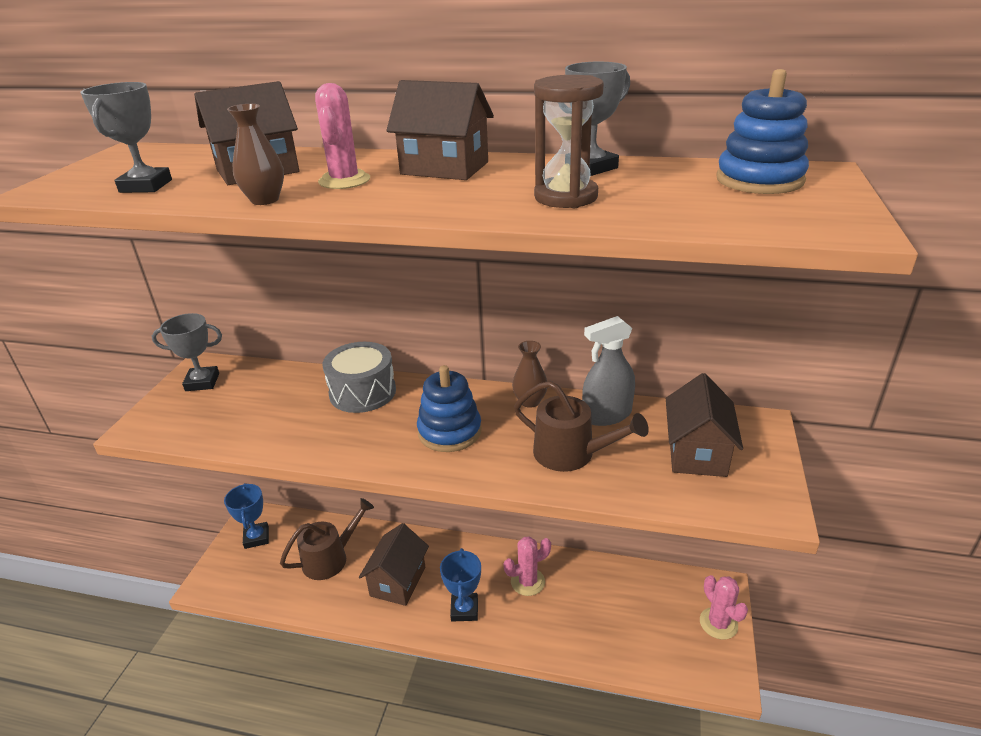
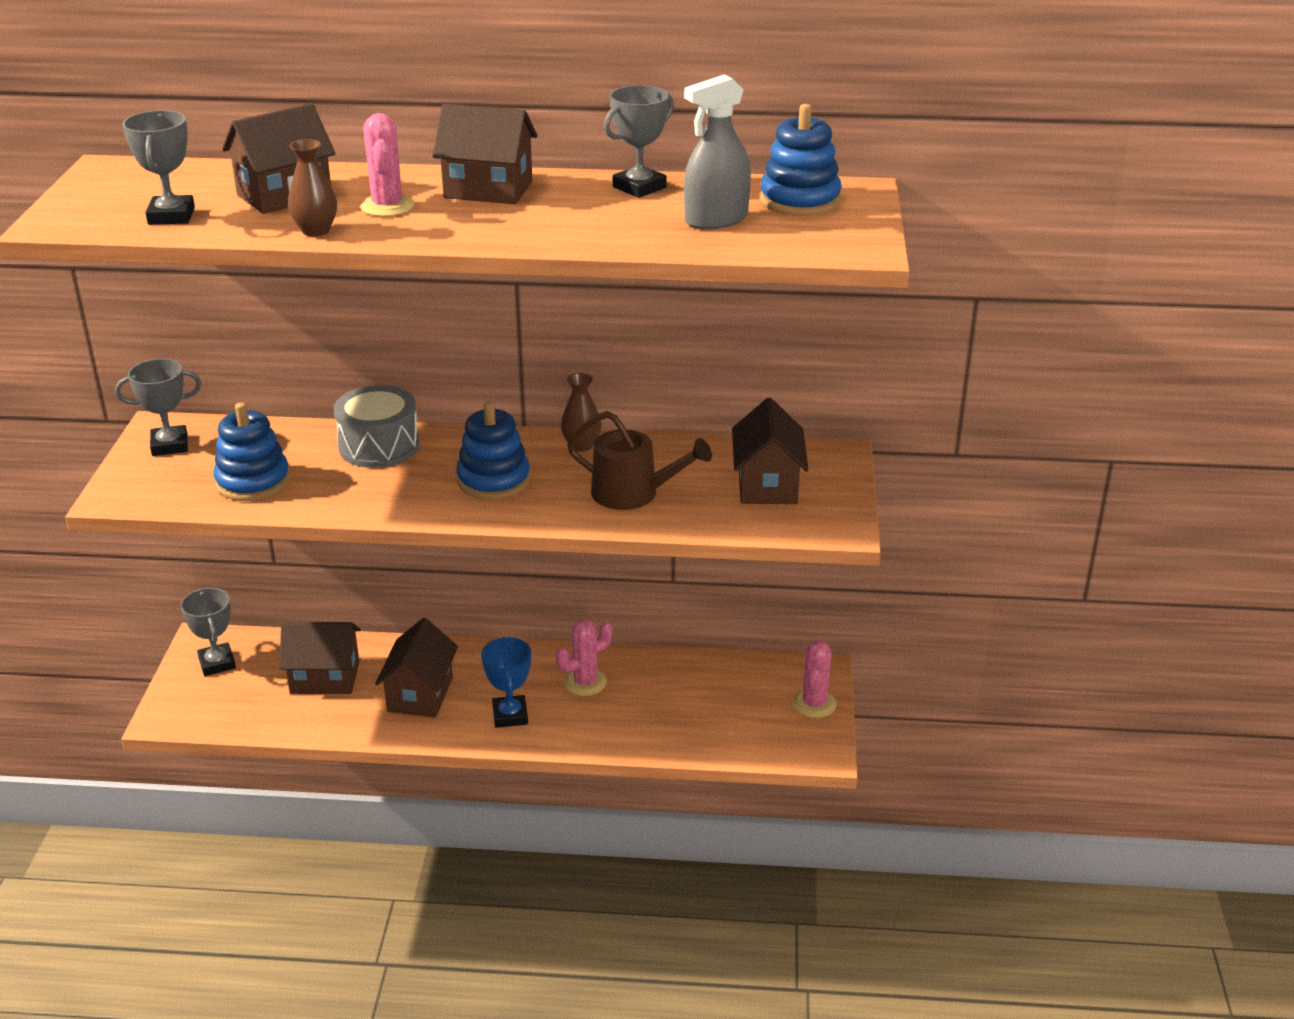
camera: 10 degrees left, 0 degrees up
blue trophy [224,483,269,549] -> grey trophy [180,588,236,676]
brown watering can [280,498,374,580] -> brown house [279,622,361,694]
brown hourglass [534,75,604,208] -> none
grey spray bottle [582,316,635,426] -> grey spray bottle moved to [684,74,751,230]
pink cactus [700,575,748,640] -> pink cactus turned 45 degrees clockwise [793,640,836,718]
none -> blue stacking toy [213,402,290,501]

